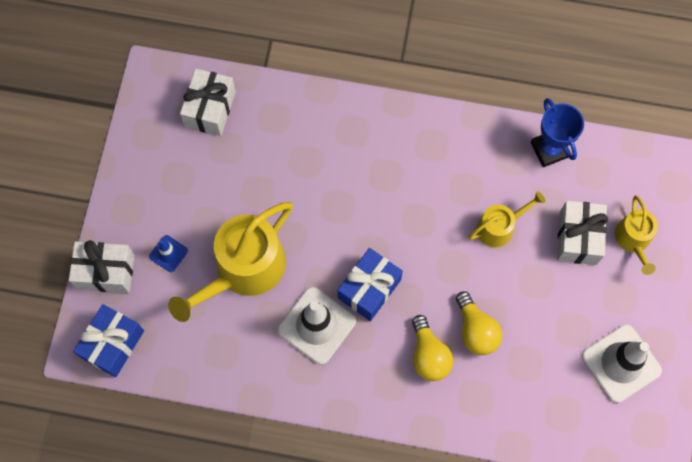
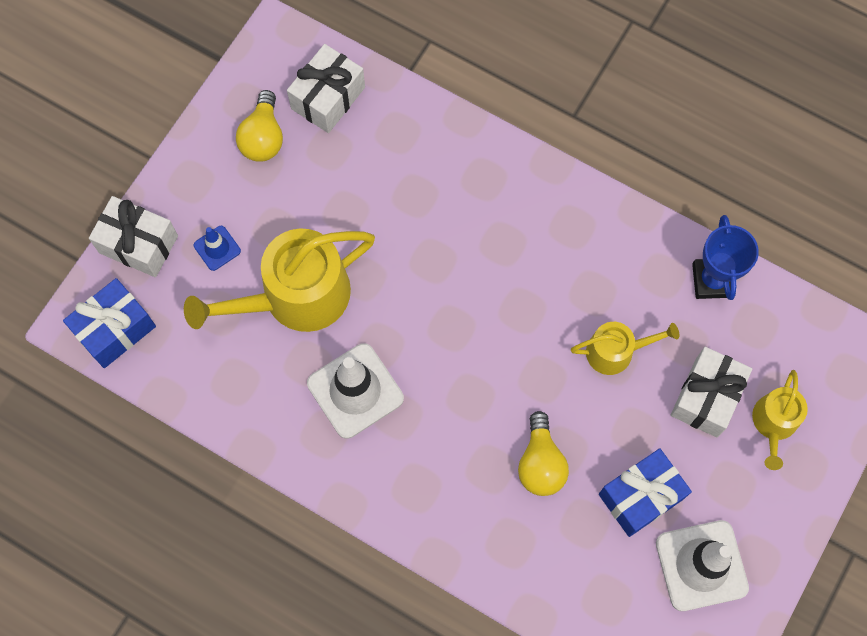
camera: 20 degrees right, 0 degrees up
blue gift [338,248,403,321] -> blue gift moved to [599,448,692,537]
yellow light bulb [412,315,453,381] -> yellow light bulb moved to [236,90,283,162]

